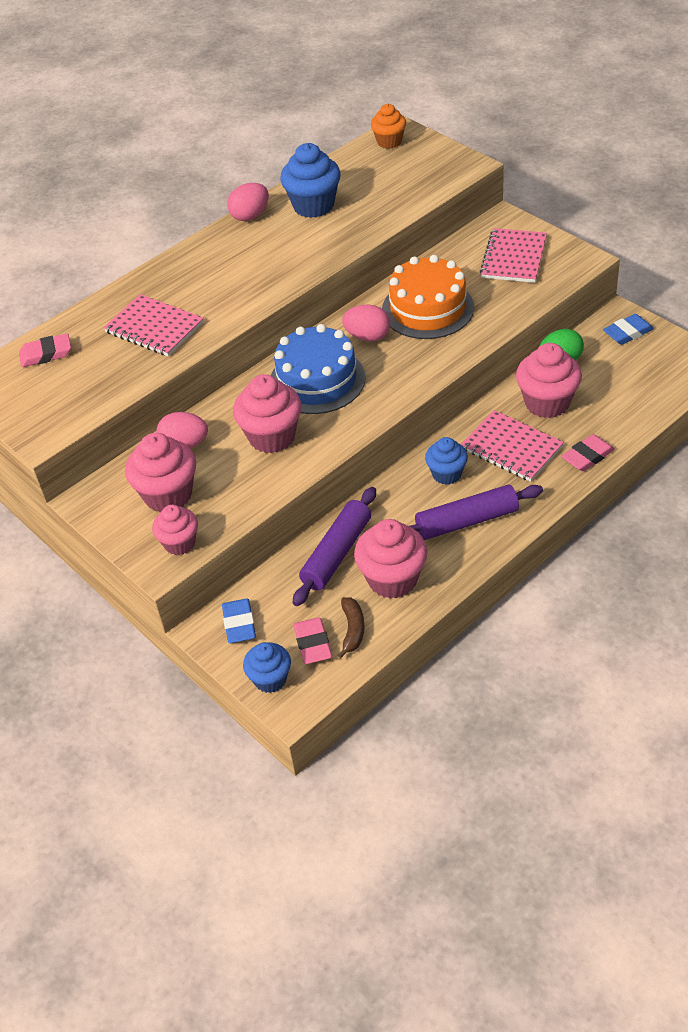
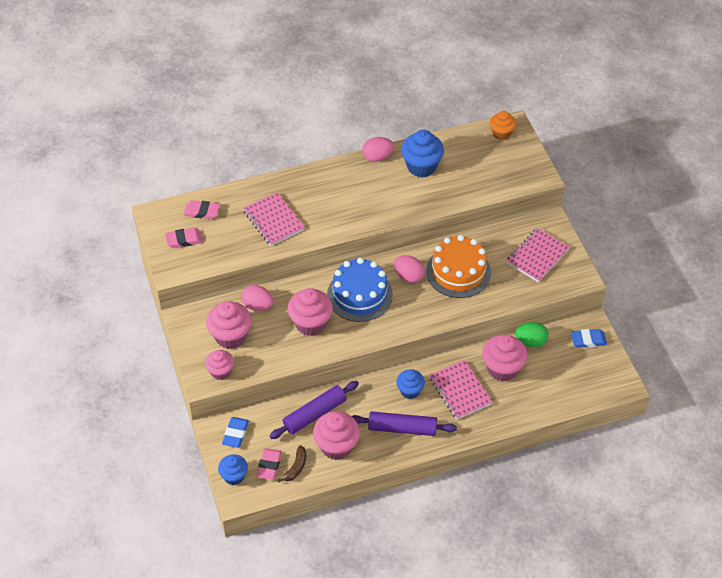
camera: 20 degrees right, 5 degrees up
pink eraser [561,434,615,472] -> pink eraser moved to [165,228,203,248]

